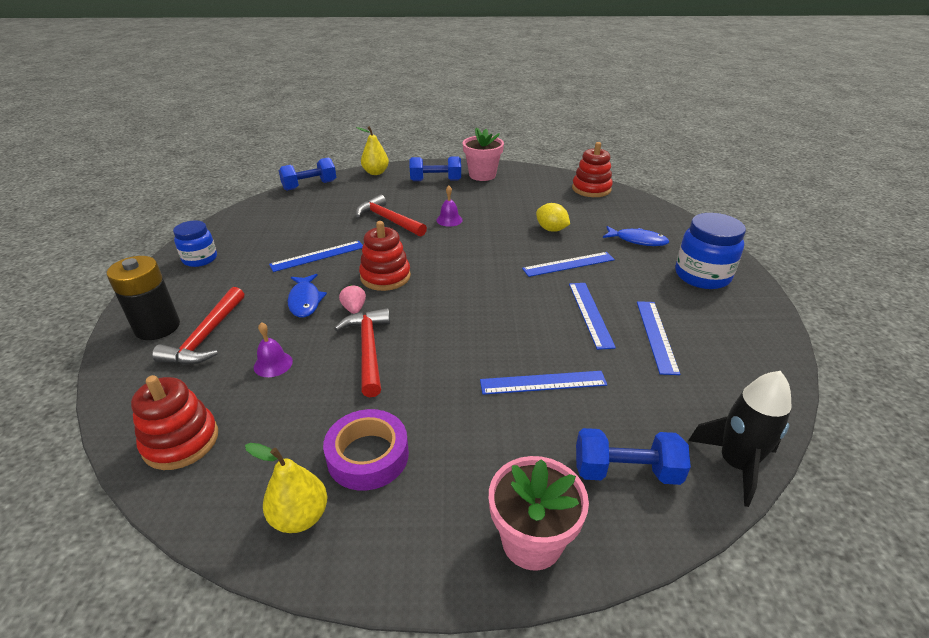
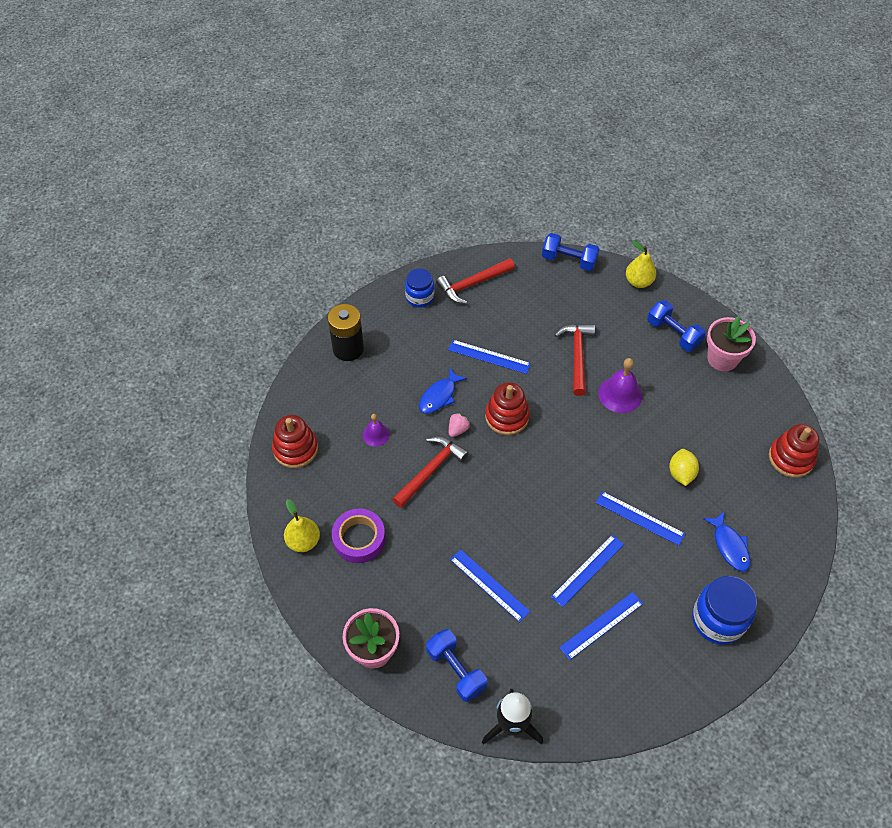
camera: 50 degrees right, 20 degrees up
red hammer [152,287,244,365] -> red hammer moved to [436,258,515,304]
purple bell [436,186,463,227] -> purple bell [598,358,642,413], size x1.64

